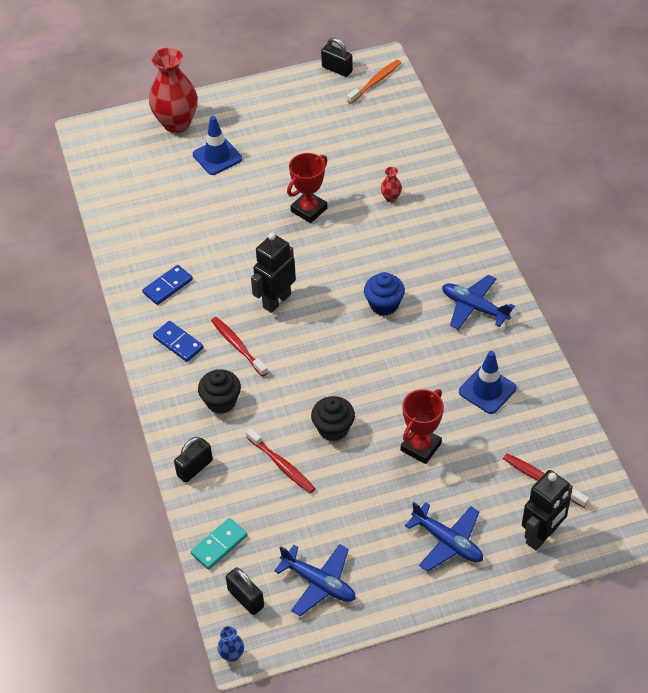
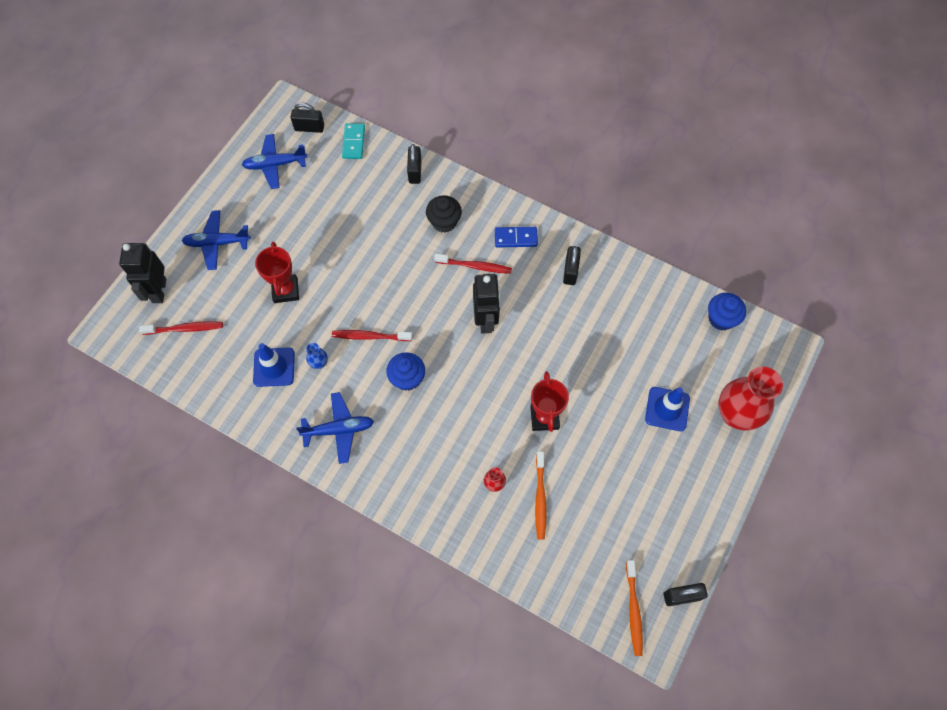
camera: 135 degrees right, 15 degrees up
blue domino [142,265,193,305] -> black padlock [563,246,581,285]
blue vase [217,626,244,662] -> blue vase moved to [306,343,328,369]
red toothbrush [246,428,315,493] -> red toothbrush moved to [332,330,412,341]
black cupcake [311,396,355,441] -> none
none -> orange toothbrush [535,451,547,540]
none -> blue cupcake [708,293,746,331]

